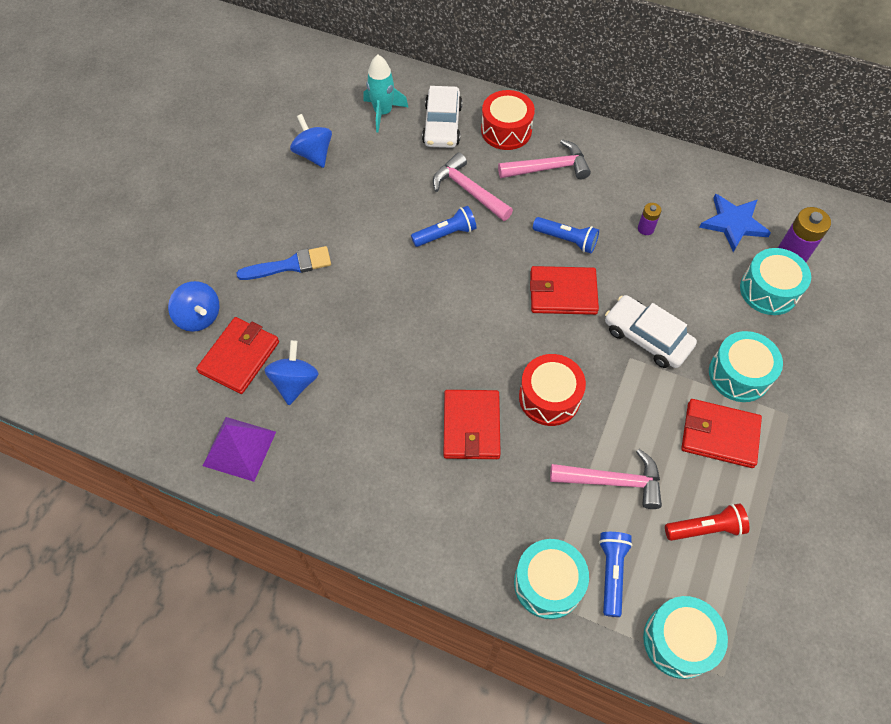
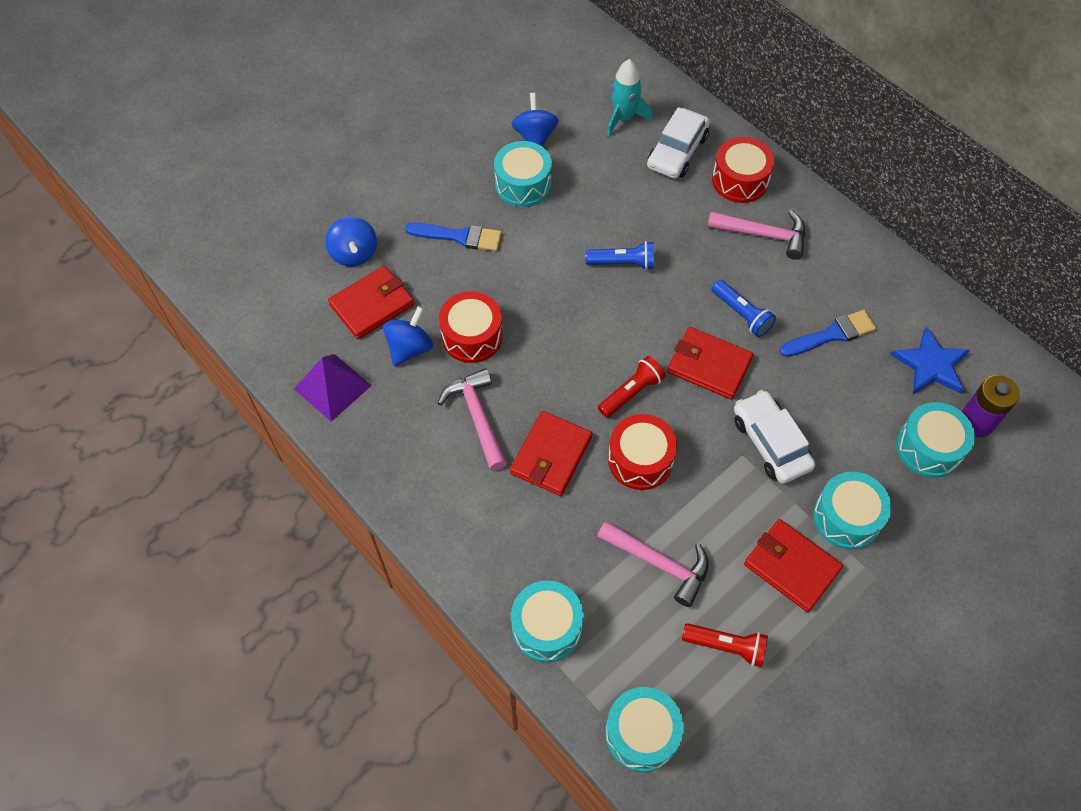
camera: 25 degrees right, 0 degrees up
pink hammer [433,152,513,221] -> pink hammer moved to [438,368,507,471]
blue flashlight [599,532,633,617] -> none
purple battery [638,203,662,235] -> blue brush [779,310,876,357]
none -> red drum [439,291,503,363]
none -> turquoise drum [494,141,552,207]
none -> red flashlight [598,356,665,418]

